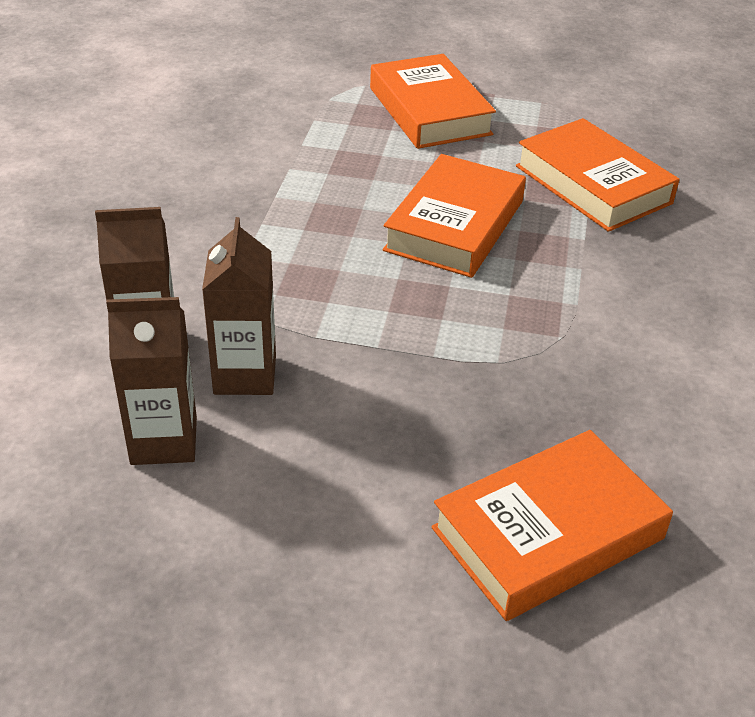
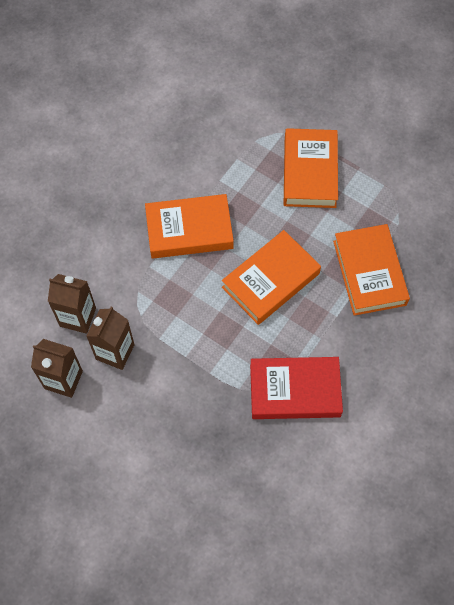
camera: 25 degrees right, 25 degrees up
orange book [432,430,673,621] -> orange book moved to [145,194,234,259]
none -> red book [250,357,343,419]

